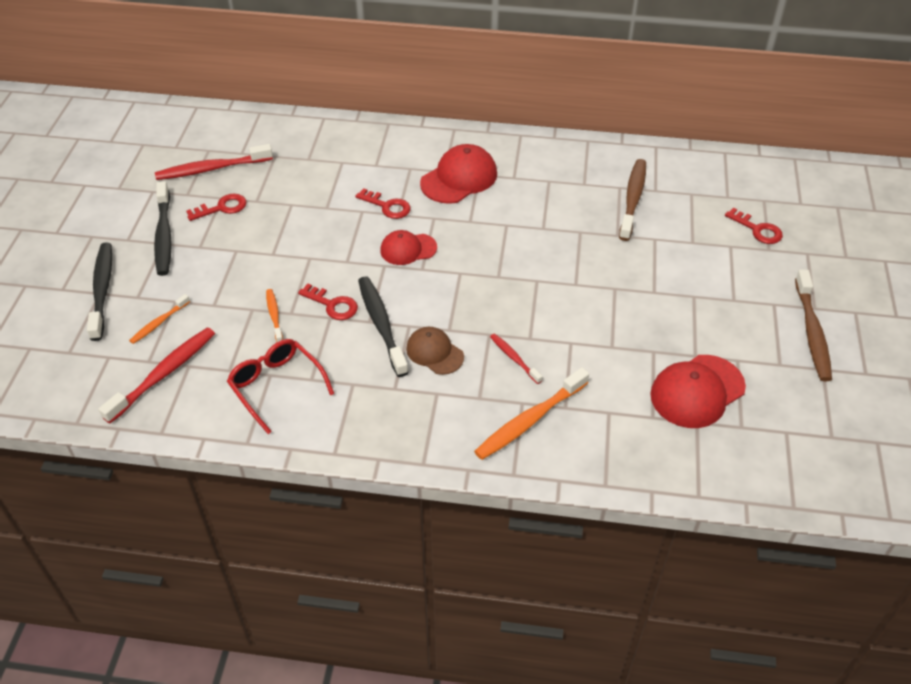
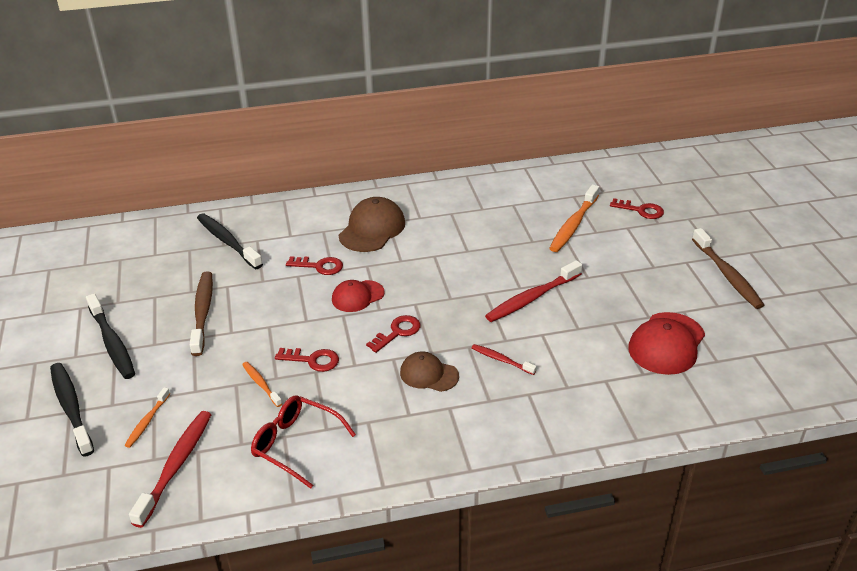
camera: 20 degrees left, 10 degrees down
red toothbrush [155,144,273,180] -> red toothbrush moved to [485,260,582,322]
red key [186,194,246,221] -> red key moved to [366,315,420,353]
black toothbrush [358,276,409,377] -> black toothbrush moved to [197,213,263,269]
red cap [420,144,497,204] -> brown cap [339,197,405,252]
orange toothbrush [474,367,589,460] -> orange toothbrush moved to [549,184,599,252]
brown toothbrush [619,159,646,241] -> brown toothbrush moved to [190,271,213,356]

